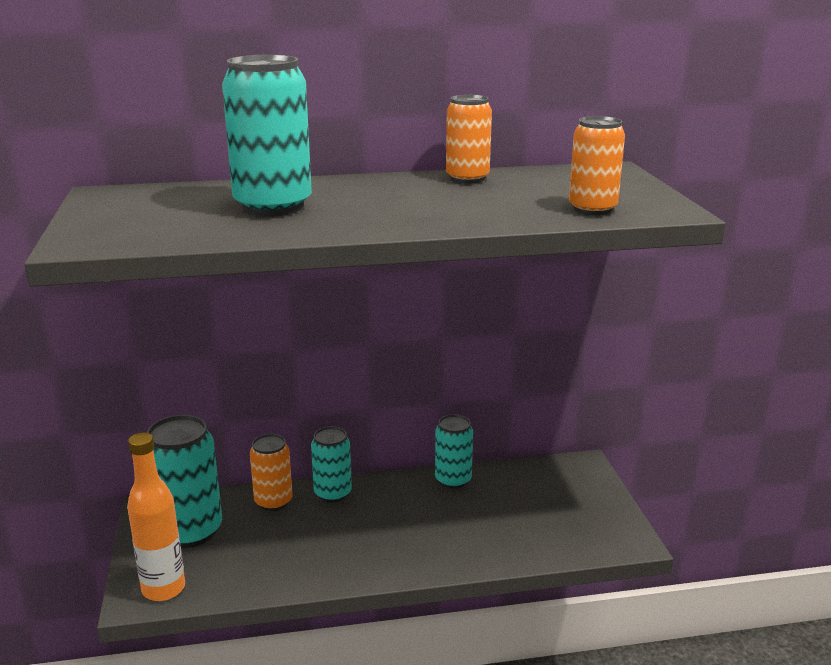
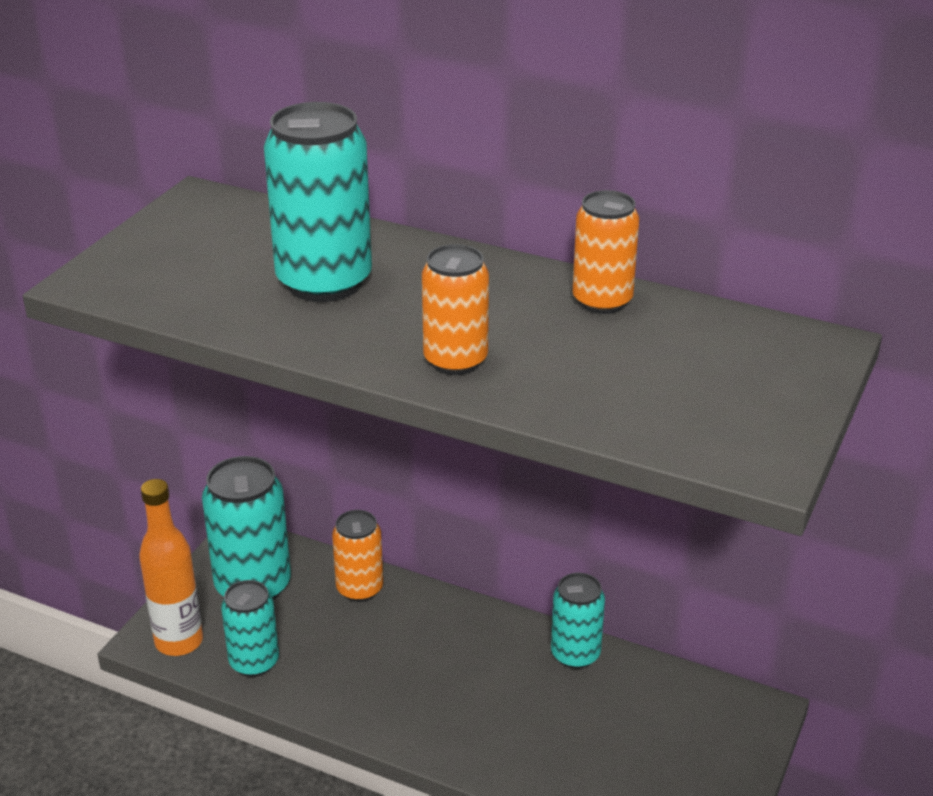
camera: 35 degrees right, 10 degrees up
turquoise can [311,426,352,503] -> turquoise can moved to [221,580,279,677]
orange can [569,116,625,215] -> orange can moved to [422,244,489,375]

